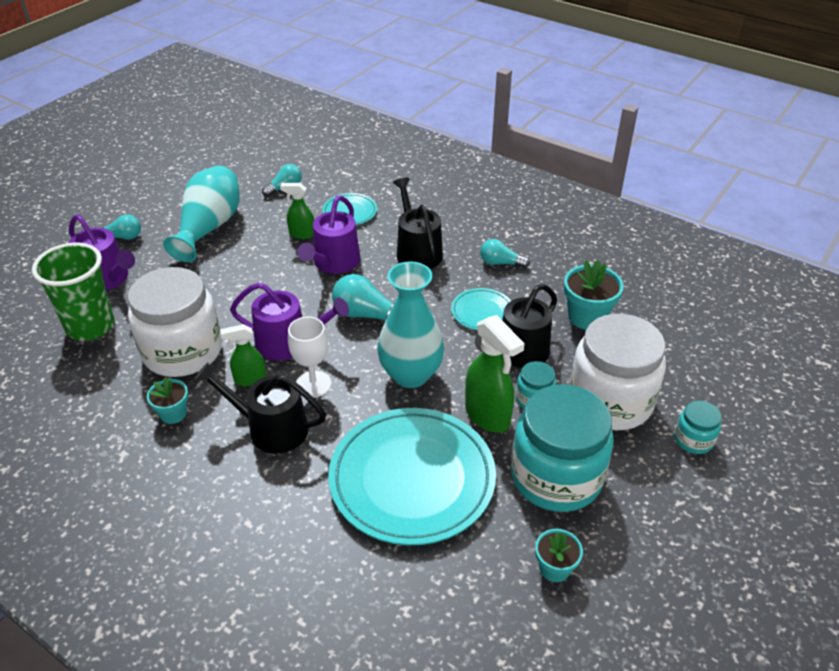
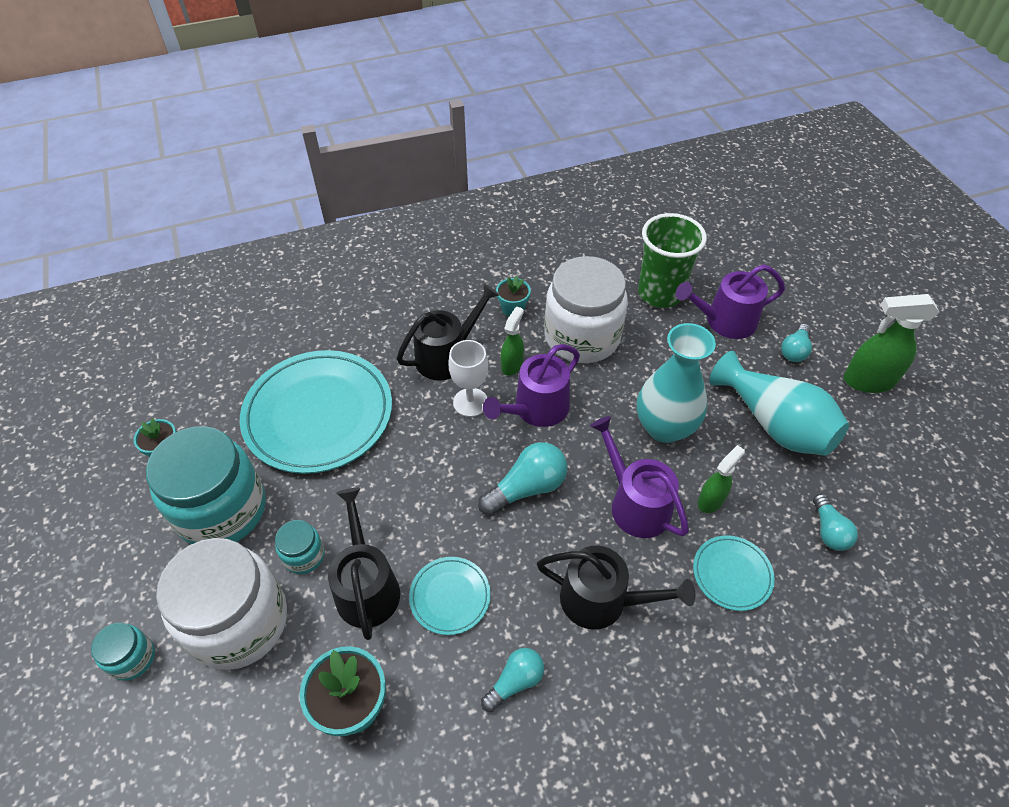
camera: 125 degrees right, 10 degrees up
turquoise vase [377,261,444,388] -> turquoise vase moved to [637,323,716,443]
green spray bottle [465,315,525,433] -> green spray bottle moved to [844,294,940,393]

